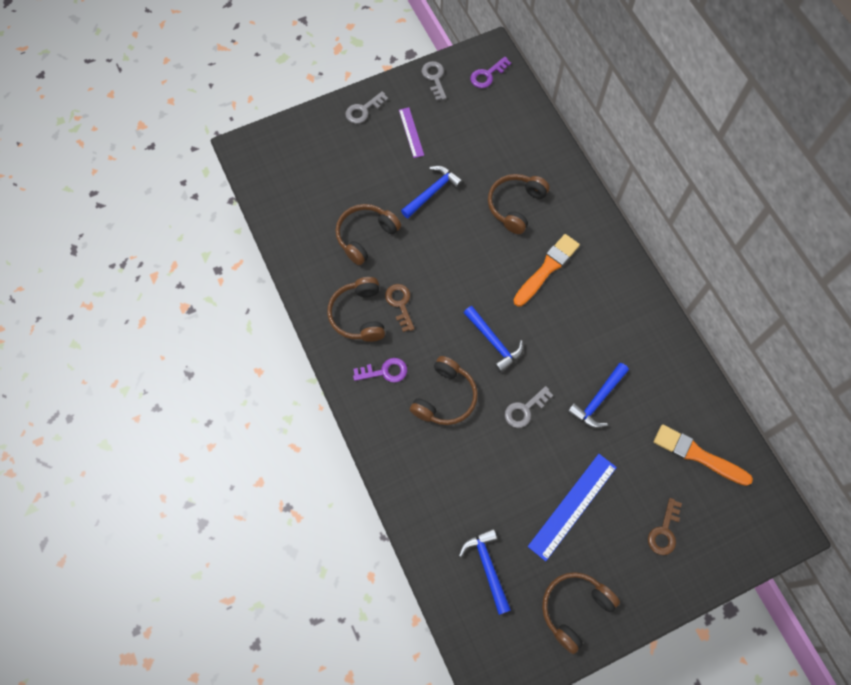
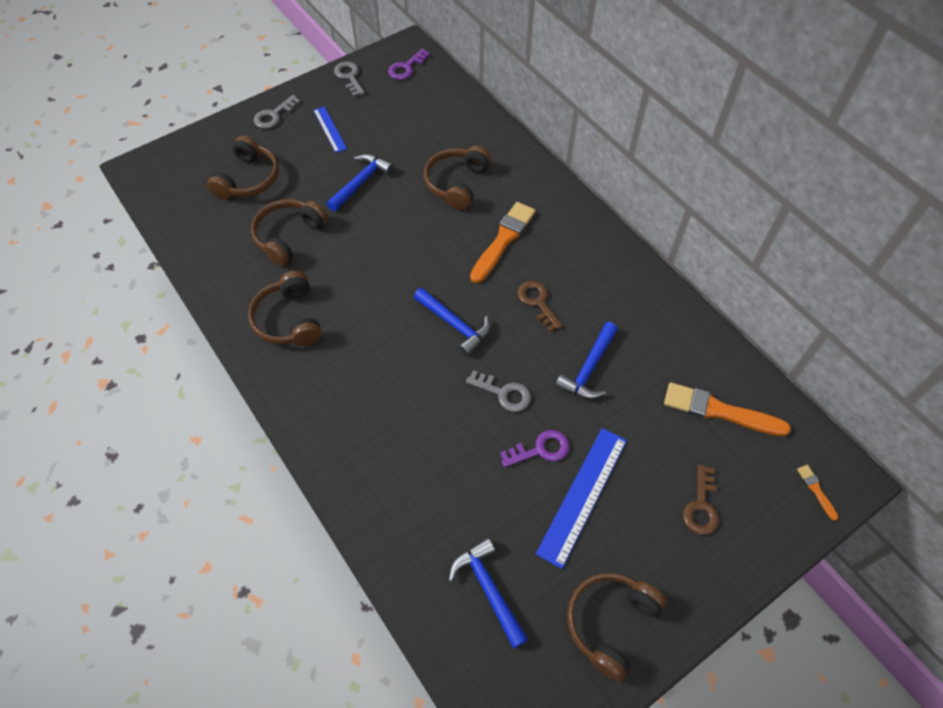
camera: 10 degrees left, 10 degrees down
purple key [353,358,407,383] -> purple key moved to [500,430,569,467]
brown key [385,284,414,332] -> brown key moved to [517,281,562,332]
purple ruler [399,107,424,158] -> blue ruler [313,106,347,153]
brown headphones [410,356,478,425] -> brown headphones moved to [207,136,279,200]
grey key [505,386,553,428] -> grey key turned 105 degrees counterclockwise [466,370,531,412]
none -> orange brush [797,465,838,521]

